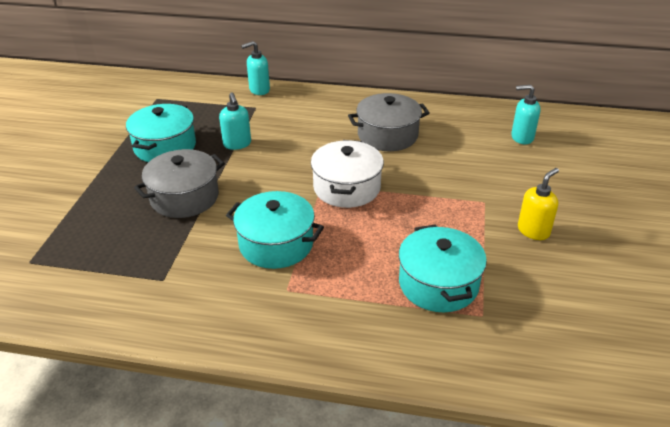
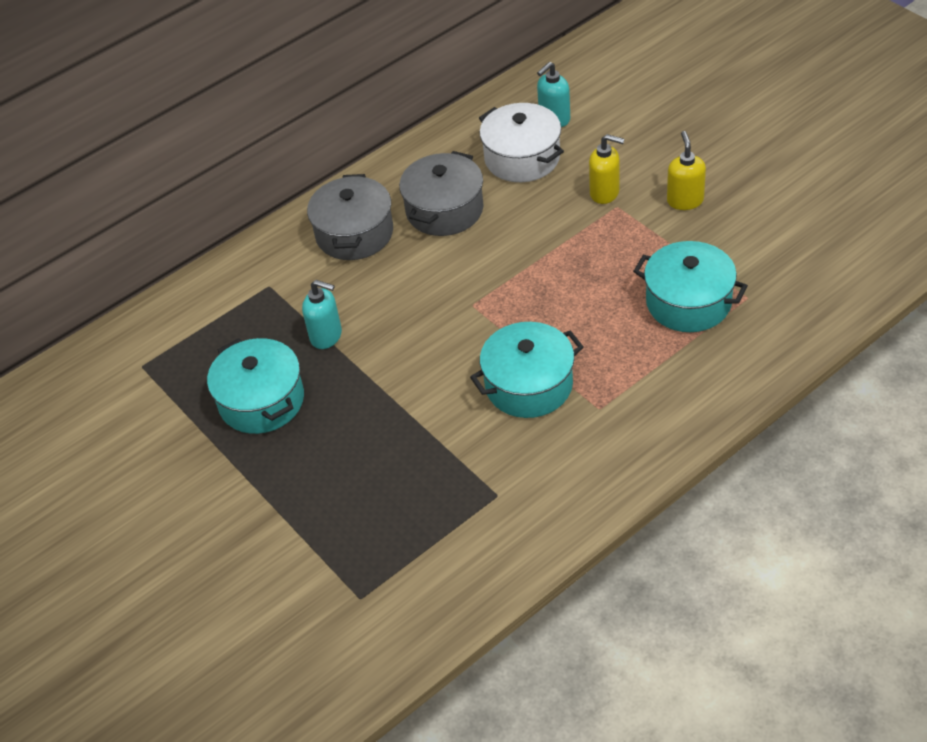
camera: 45 degrees left, 10 degrees up
grey pot [134,149,225,218] -> grey pot moved to [307,174,393,260]
turquoise soap dispenser [241,41,270,95] -> none
white pot [311,140,384,208] -> white pot moved to [479,103,564,182]
none -> yellow soap dispenser [589,134,624,204]

